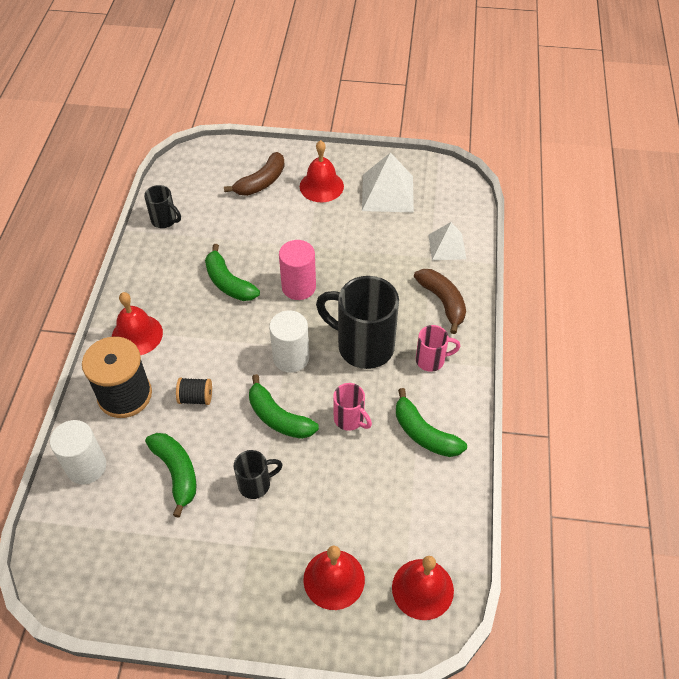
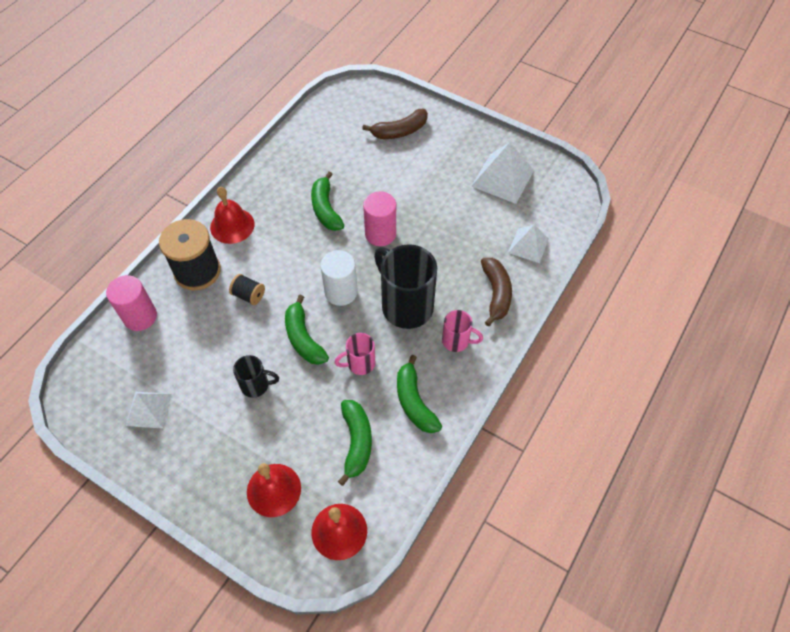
camera: 25 degrees right, 5 degrees up
white cylinder [50,420,106,484] -> pink cylinder [106,275,157,331]
black mug [144,185,181,228] -> none
green banana [145,433,196,518] -> green banana moved to [338,400,372,486]
red bell [300,140,344,202] -> none
pink mug [333,383,372,431] -> pink mug turned 90 degrees clockwise [334,333,375,375]
none -> white pyramid [126,392,171,429]

